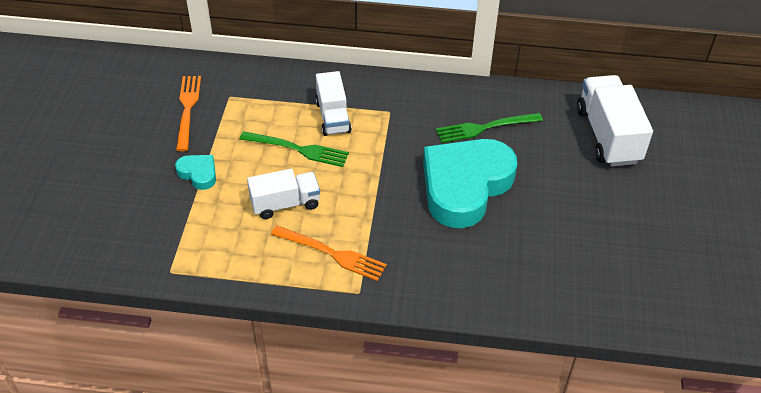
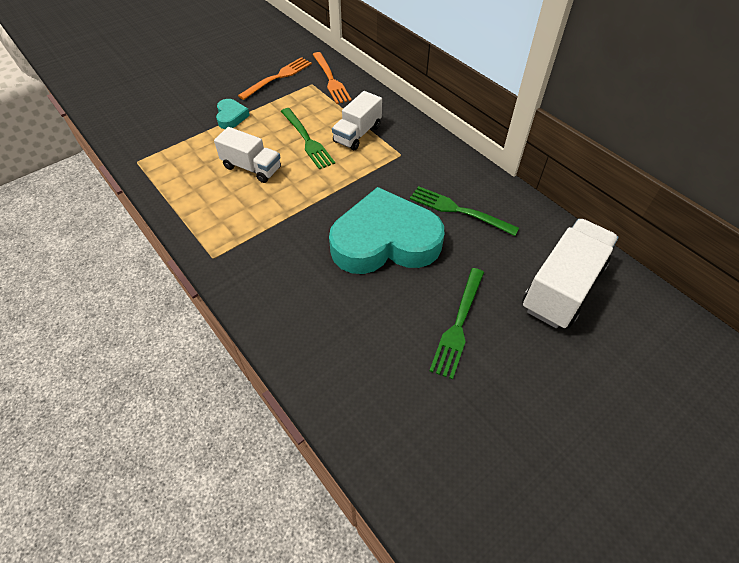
camera: 45 degrees right, 5 degrees up
orange fork [271,225,387,281] -> orange fork moved to [313,52,352,104]
none -> green fork [429,268,484,379]

